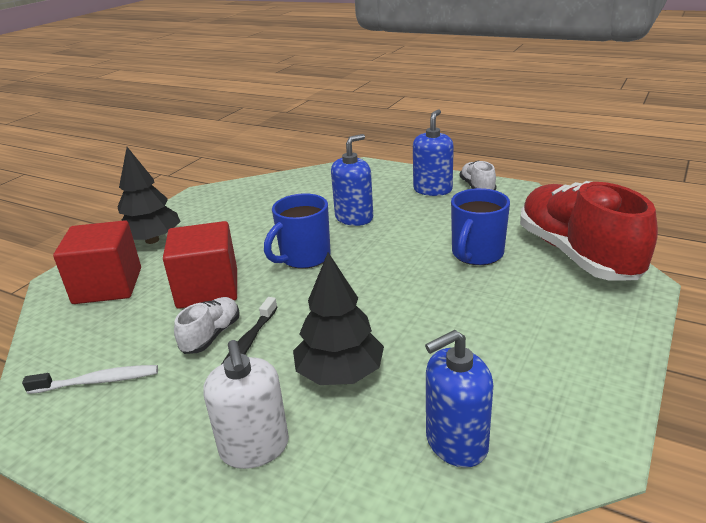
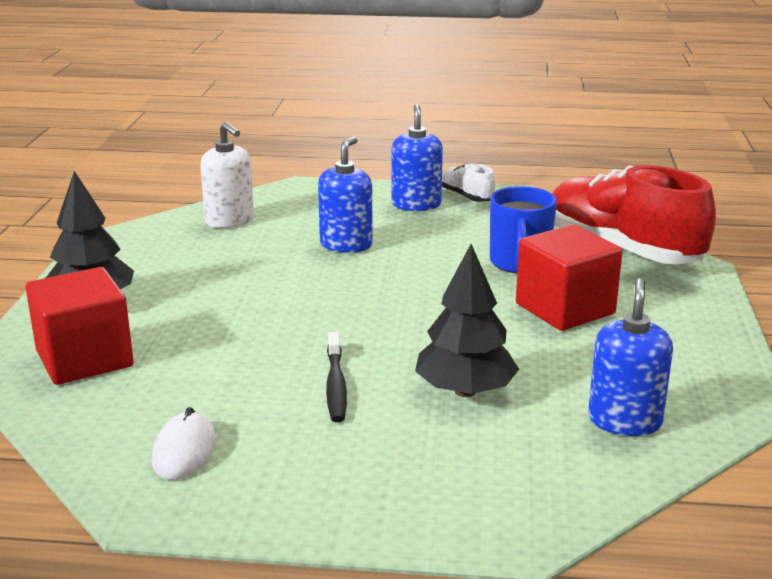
camera: 25 degrees left, 5 degrees down
white toothbrush [22,365,158,394] -> white mouse [152,407,216,480]
red cube [163,221,237,309] -> red cube moved to [516,224,623,331]
white shoe [174,297,240,354] -> none
white soap dispenser [203,340,289,469] -> white soap dispenser moved to [200,122,254,228]
blue mug [264,193,331,269] -> none
blue soap dispenser [425,330,493,468] -> blue soap dispenser turned 150 degrees clockwise [588,278,673,436]

